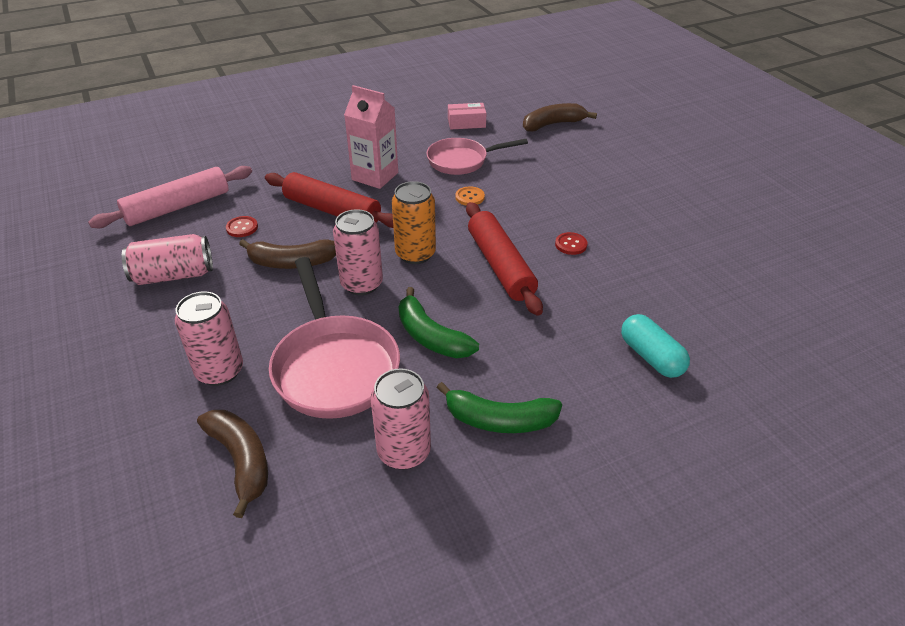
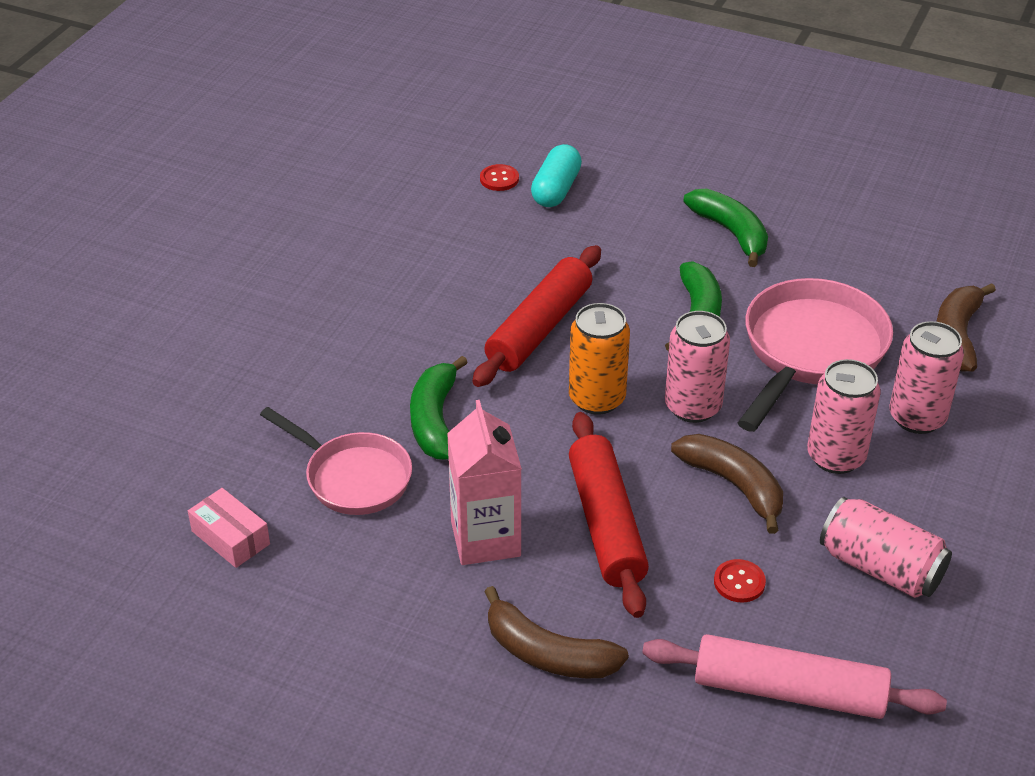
camera: 130 degrees left, 0 degrees up
pink can [371,368,431,470] -> pink can moved to [807,359,881,474]
orange button [455,186,485,206] -> green banana [410,356,468,460]
brown banana [523,103,597,131] -> brown banana moved to [484,586,629,678]
red button [555,232,587,255] -> red button moved to [480,164,519,191]

